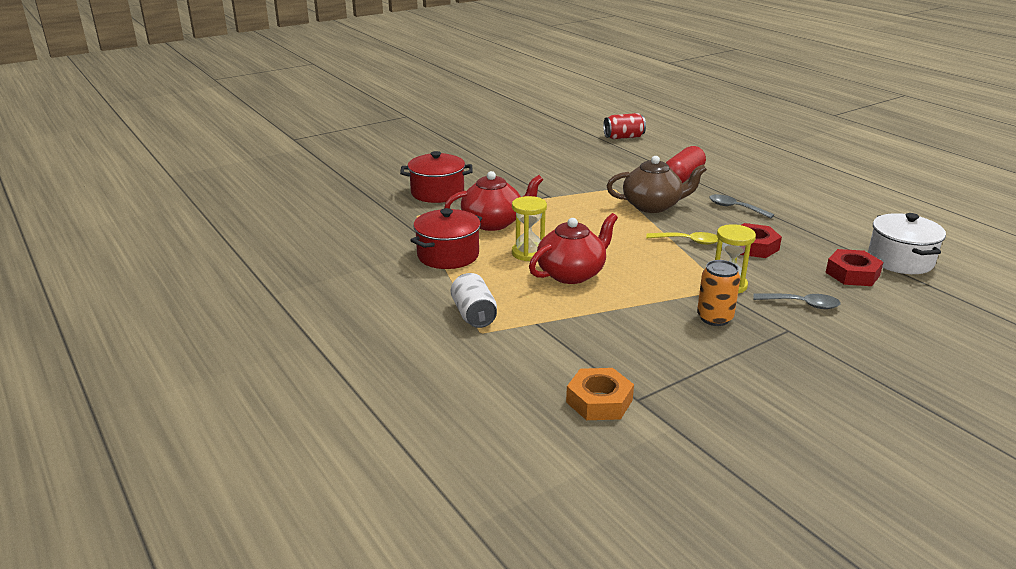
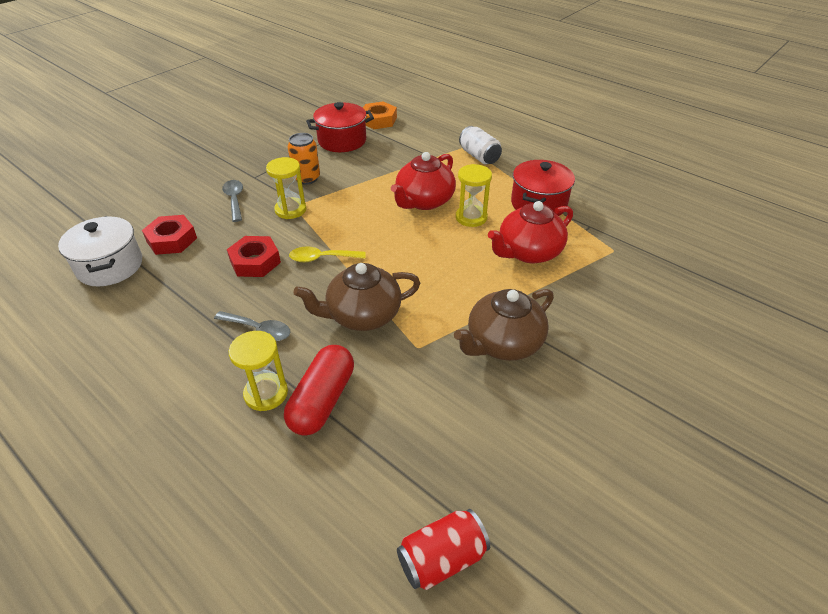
camera: 165 degrees right, 15 degrees up
red pot [400,151,473,203] -> red pot moved to [306,102,374,152]
grey spoon [753,293,841,309] -> grey spoon turned 75 degrees clockwise [222,180,243,222]
none -> yellow hourglass [229,331,288,411]
none -> brown teapot [454,289,554,361]

